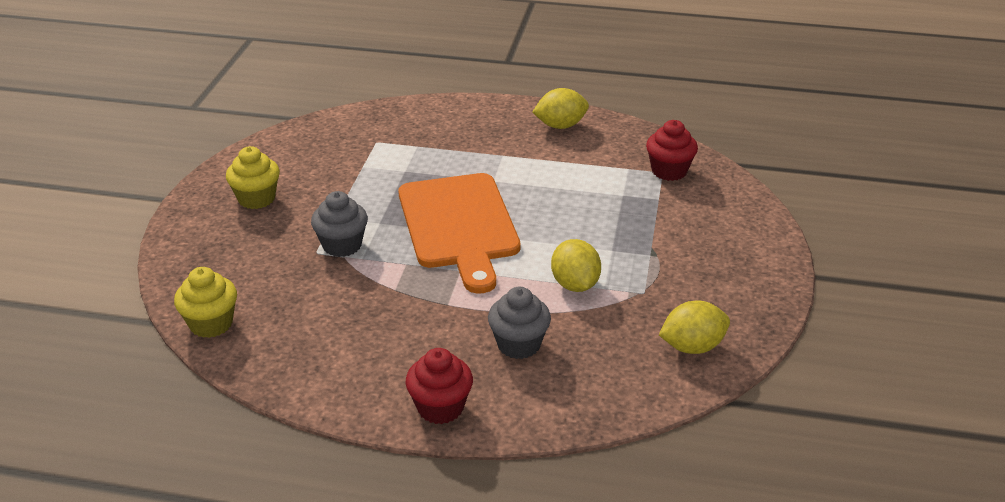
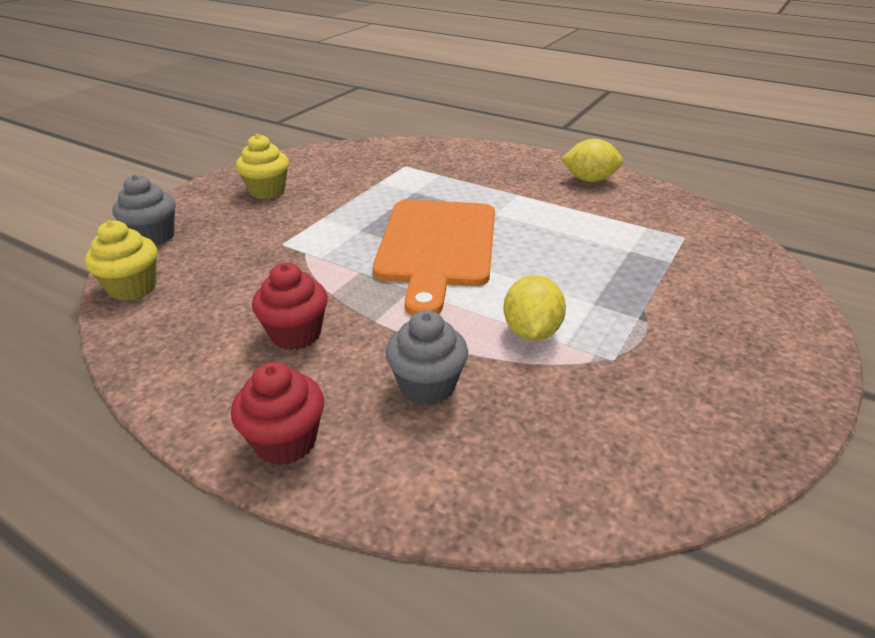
camera: 20 degrees right, 0 degrees up
grey cupcake [311,191,368,257] -> grey cupcake moved to [112,174,176,246]
red cupcake [646,120,698,181] -> red cupcake moved to [252,263,328,350]
yellow lemon [659,301,730,354] -> none

